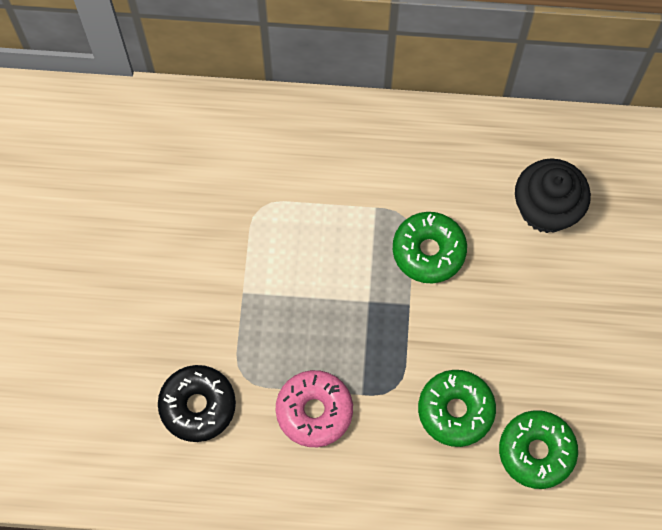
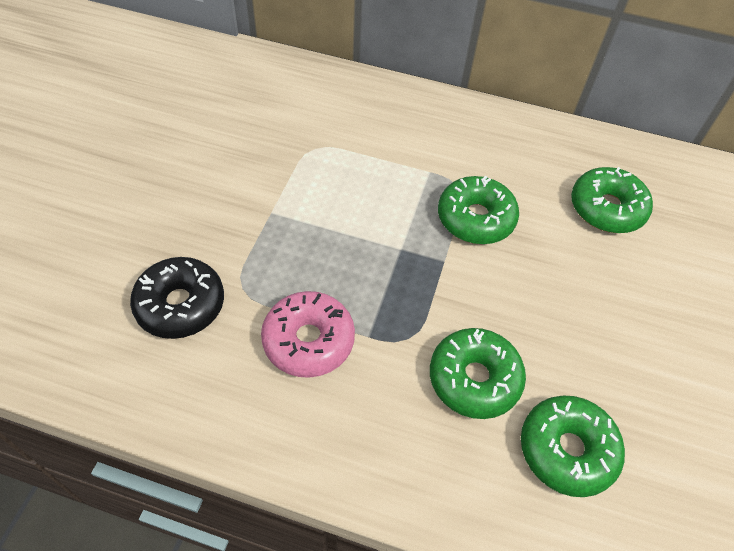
camera: 10 degrees right, 15 degrees down
black cupcake [515,158,591,233] -> green donut [571,167,653,233]

